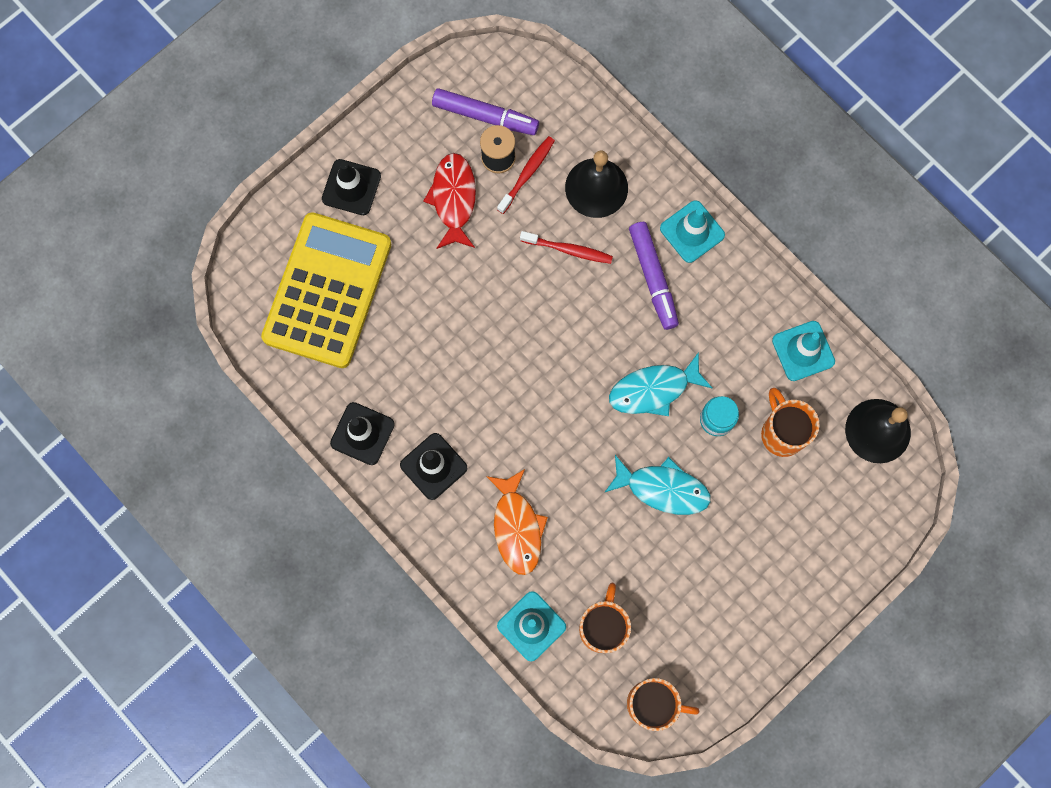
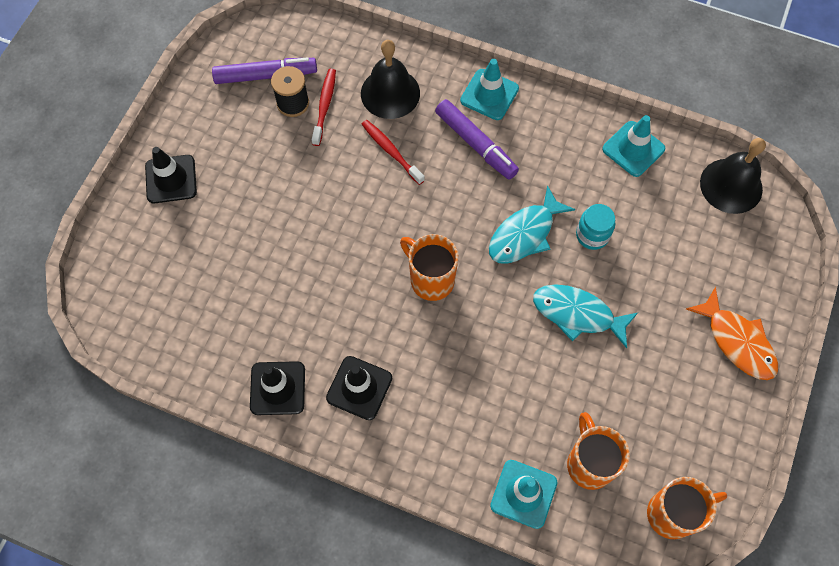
camera: 25 degrees left, 10 degrees down
yellow calculator [261,212,391,368] -> none
red fish [423,153,476,249] -> none
orange fish [486,469,548,575] -> orange fish moved to [686,287,778,380]
red toothbrush [520,231,613,264] -> red toothbrush turned 120 degrees counterclockwise [362,120,425,185]
turquoise fish [604,455,711,515] -> turquoise fish turned 150 degrees counterclockwise [533,284,638,348]
orange mug [761,388,820,457] -> orange mug moved to [400,234,458,301]

